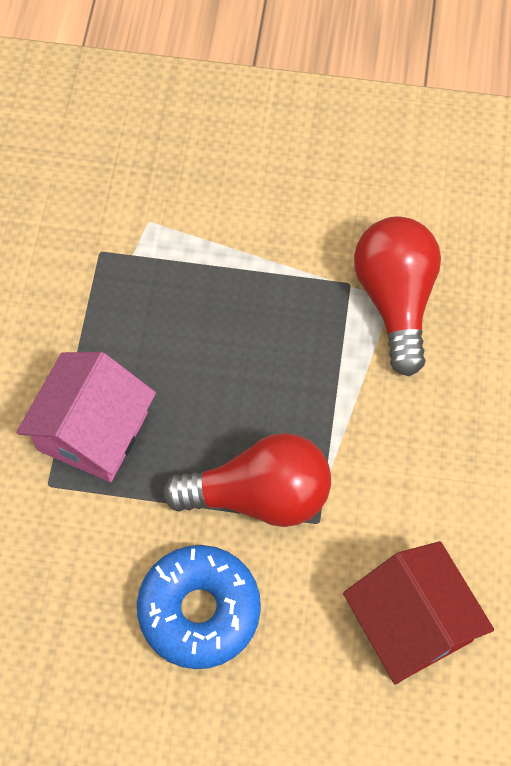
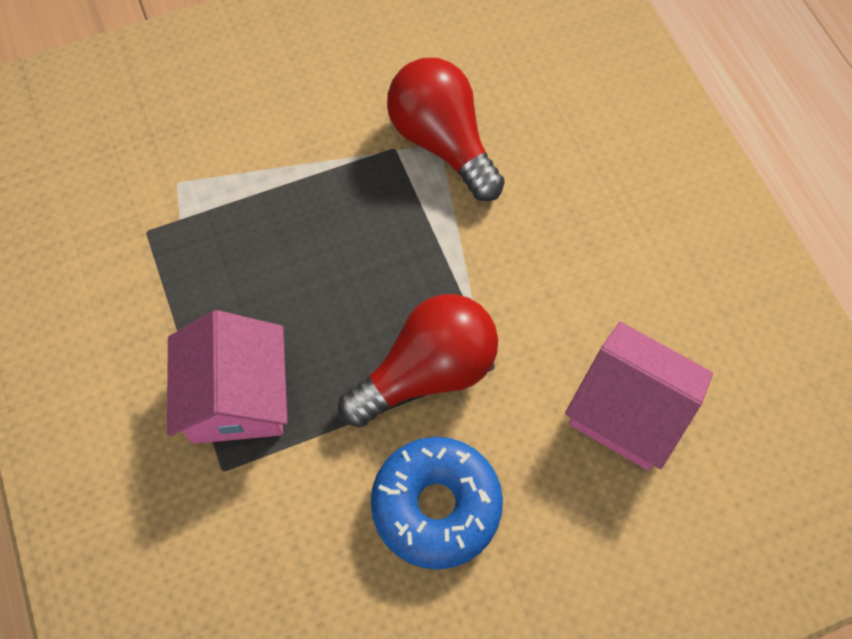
camera: 30 degrees left, 0 degrees up
red house [343,541,494,685] -> pink house [565,322,713,470]

